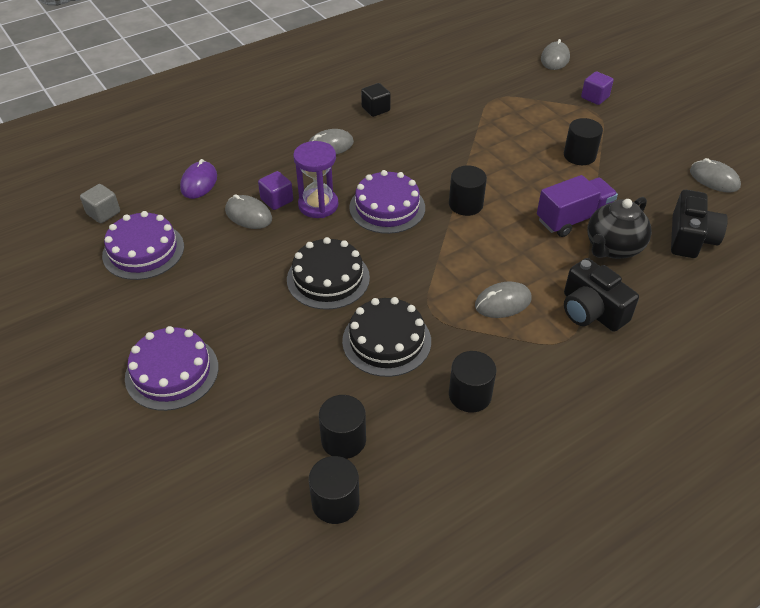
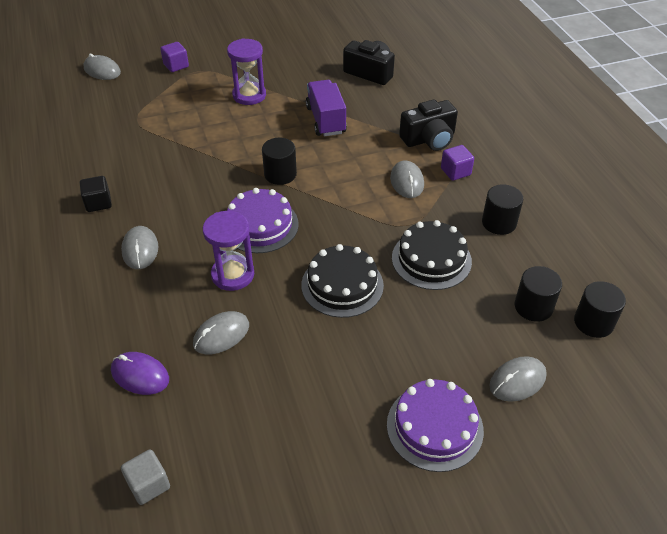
camera: 75 degrees left, 0 degrees up
purple cake [102,211,184,280] -> none
purple cube [258,171,293,210] -> purple cube moved to [441,145,474,181]
black cylinder [564,118,603,165] -> purple hourglass [227,38,266,105]
black teapot [587,197,652,259] -> none
grey mouse [690,158,741,192] -> grey mouse moved to [489,356,547,402]

